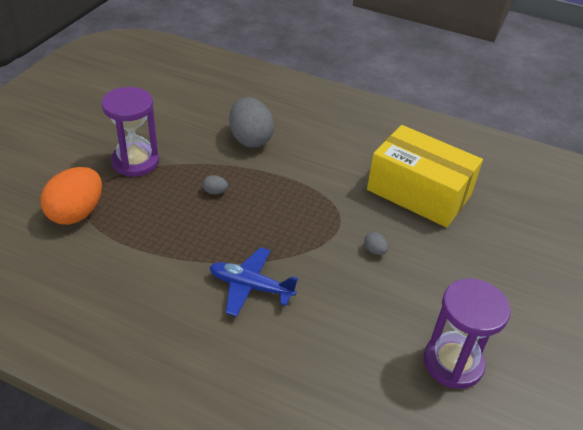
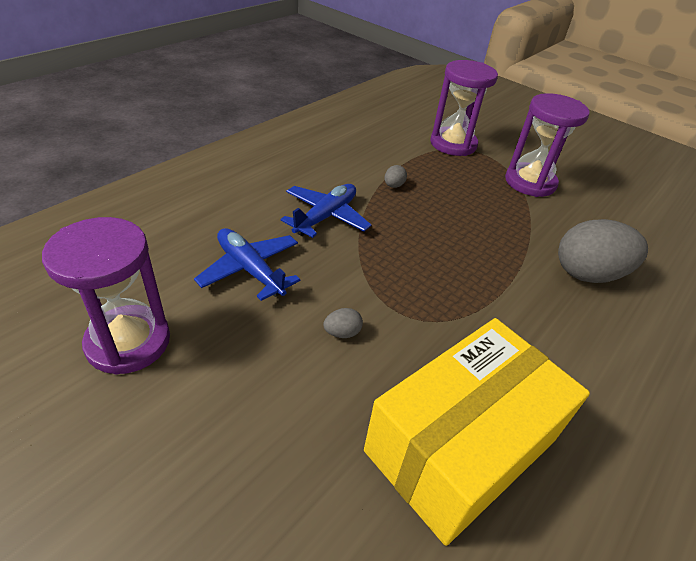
camera: 105 degrees right, 0 degrees up
orange egg [40,167,102,225] -> purple hourglass [430,60,498,156]
grey egg [203,175,228,194] -> grey egg moved to [384,165,407,188]
none -> blue plane [194,228,300,301]

